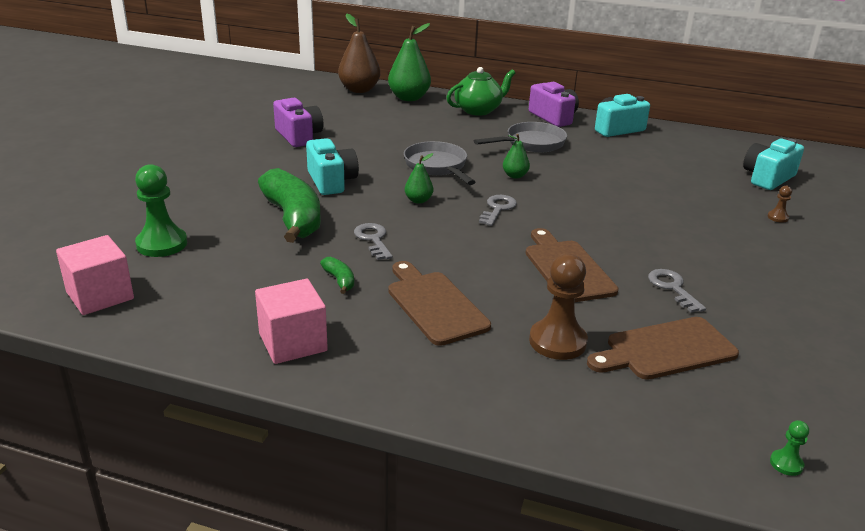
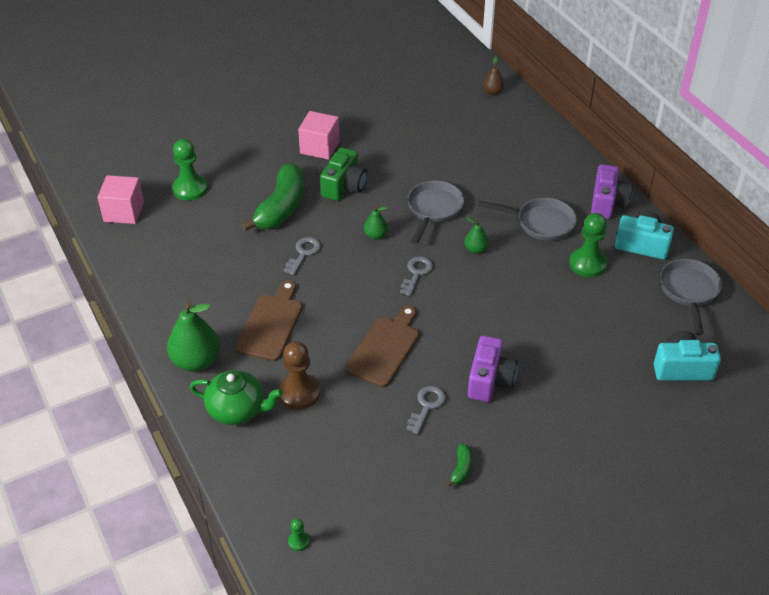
camera: 45 degrees right, 15 degrees up
pink cube [255,279,328,364] -> pink cube moved to [298,111,340,160]
purple camera [273,98,323,147] -> purple camera moved to [468,336,518,402]
turquoise camera [306,138,359,195] -> green camera [320,147,367,201]
green banana [320,257,354,294] -> green banana moved to [446,444,472,487]
brown pear [338,14,380,93] -> brown pear [483,56,504,95], size x0.52
green pear [388,23,431,101] -> green pear moved to [167,301,220,372]
green teapot [446,67,515,116] -> green teapot moved to [190,370,283,425]
grey key [479,195,517,226] -> grey key turned 45 degrees counterclockwise [400,256,433,296]
brown cutting board [587,317,739,380] -> none
brown pawn [767,186,792,223] -> none
none -> green pawn [569,213,607,277]
none -> grey pan [660,259,722,335]

